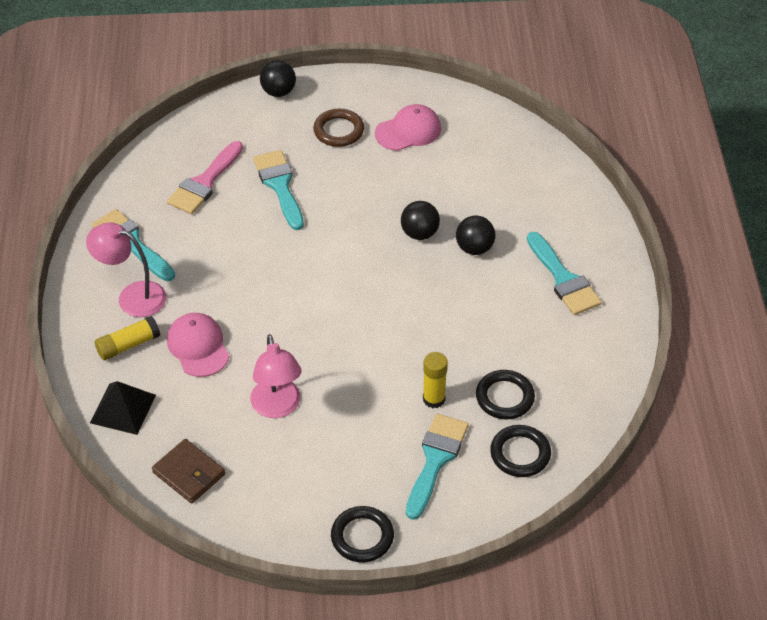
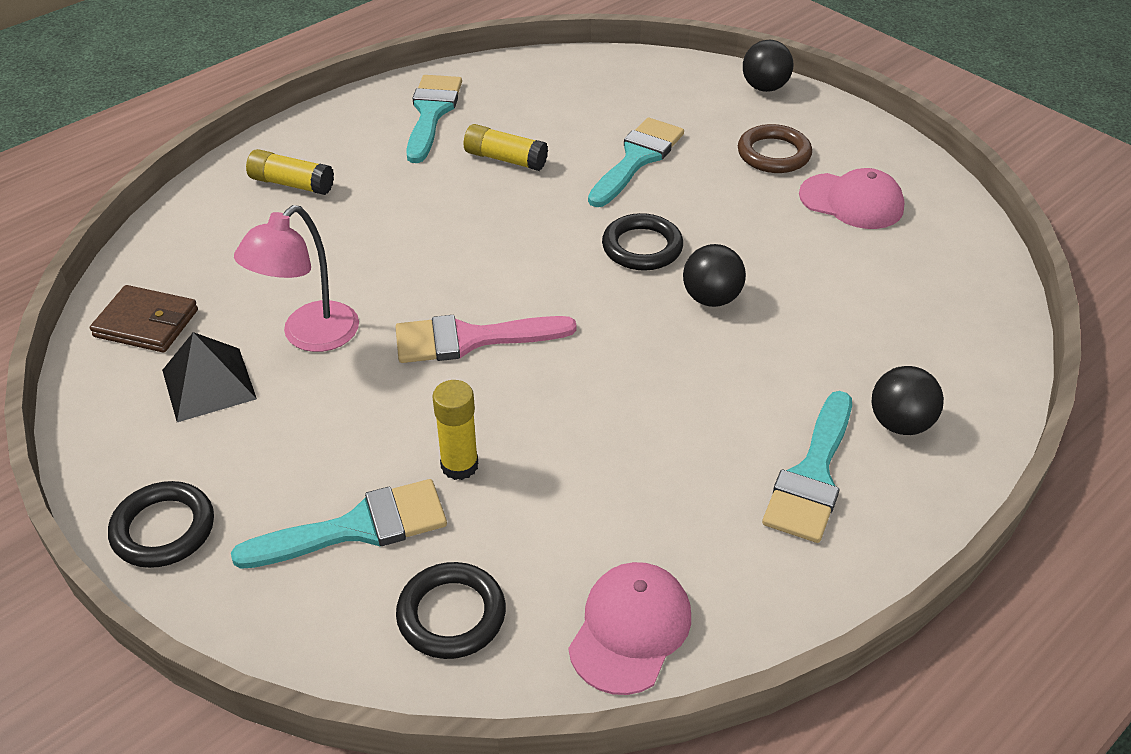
camera: 50 degrees right, 5 degrees down
pink lamp [86,222,166,317] -> none
black pyramid [90,381,156,435] -> black pyramid moved to [162,332,257,422]
brown wallet [152,439,225,503] -> brown wallet turned 75 degrees counterclockwise [90,285,198,353]
pink brush [167,141,243,214] -> pink brush moved to [395,315,576,363]
pink cap [167,313,229,377] -> pink cap moved to [568,562,691,695]
black ball [456,216,495,255] -> black ball moved to [871,366,944,435]
black ring [476,370,535,419] -> black ring moved to [602,213,683,271]
none -> yellow glue stick [464,124,548,171]

